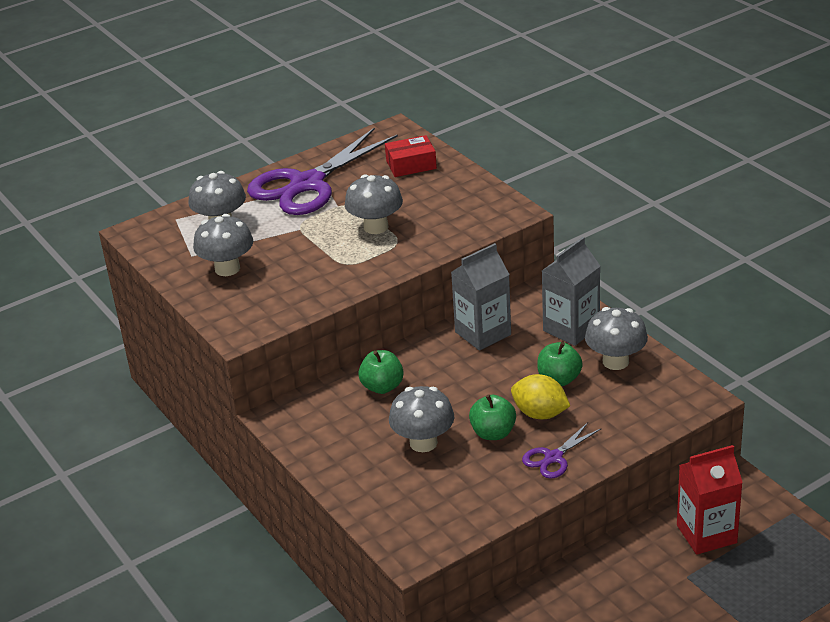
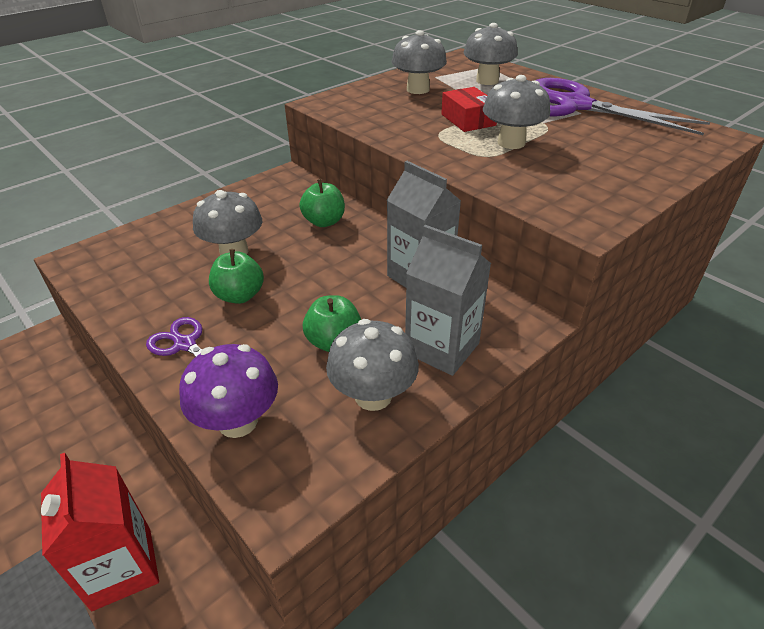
camera: 80 degrees right, 5 degrees up
red box [385,135,437,177] -> red box moved to [441,87,497,132]
yellow lemon [511,374,570,419] -> none
none -> purple mushroom [179,344,278,438]

